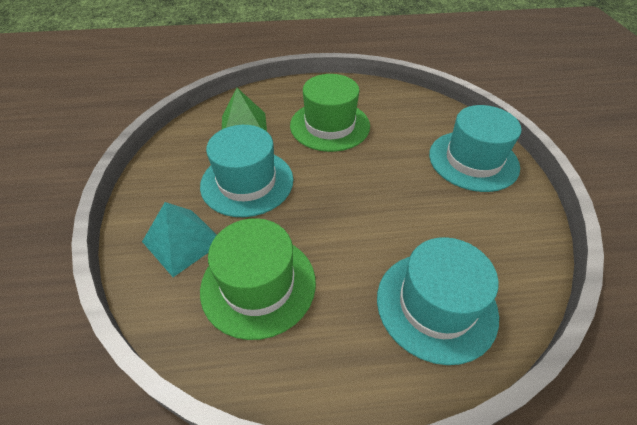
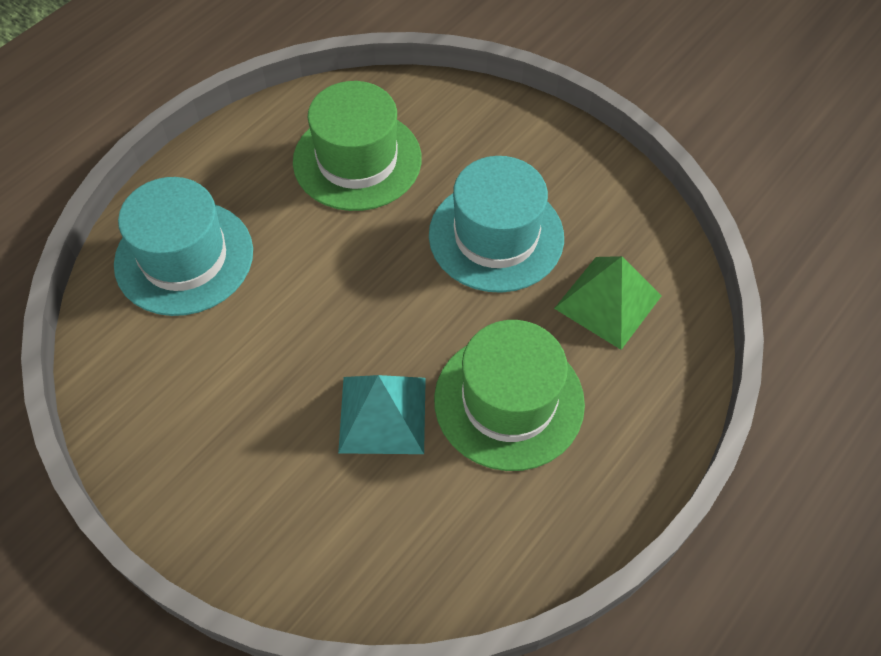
camera: 135 degrees right, 10 degrees up
turquoise pyramid [142,202,217,277] -> turquoise pyramid moved to [338,375,426,454]
turquoise hat [429,105,522,192] -> none

